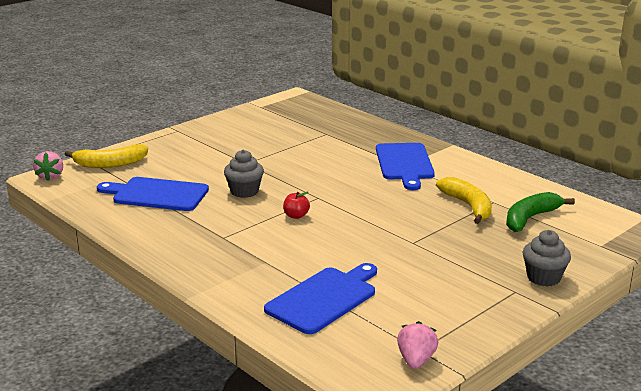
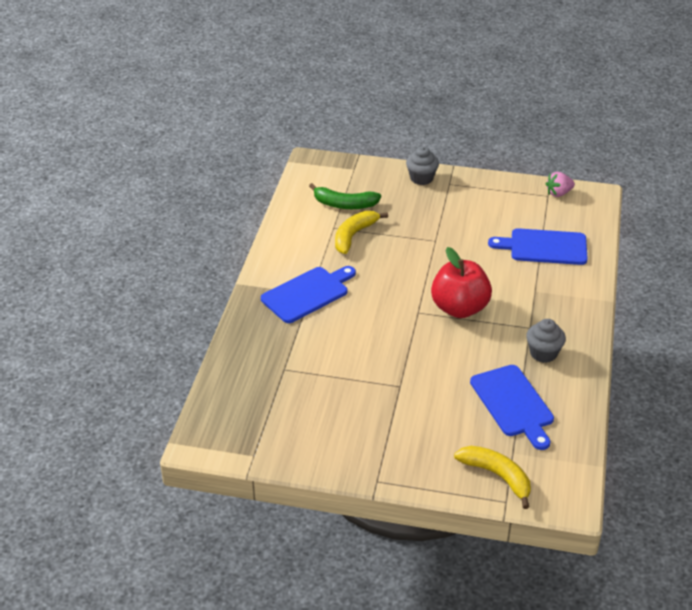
camera: 125 degrees left, 15 degrees up
pink strawberry [33,151,63,181] -> none
grey cupcake [224,150,264,198] -> grey cupcake moved to [526,319,566,363]
red apple [283,192,310,219] -> red apple [431,247,492,318], size x2.49

